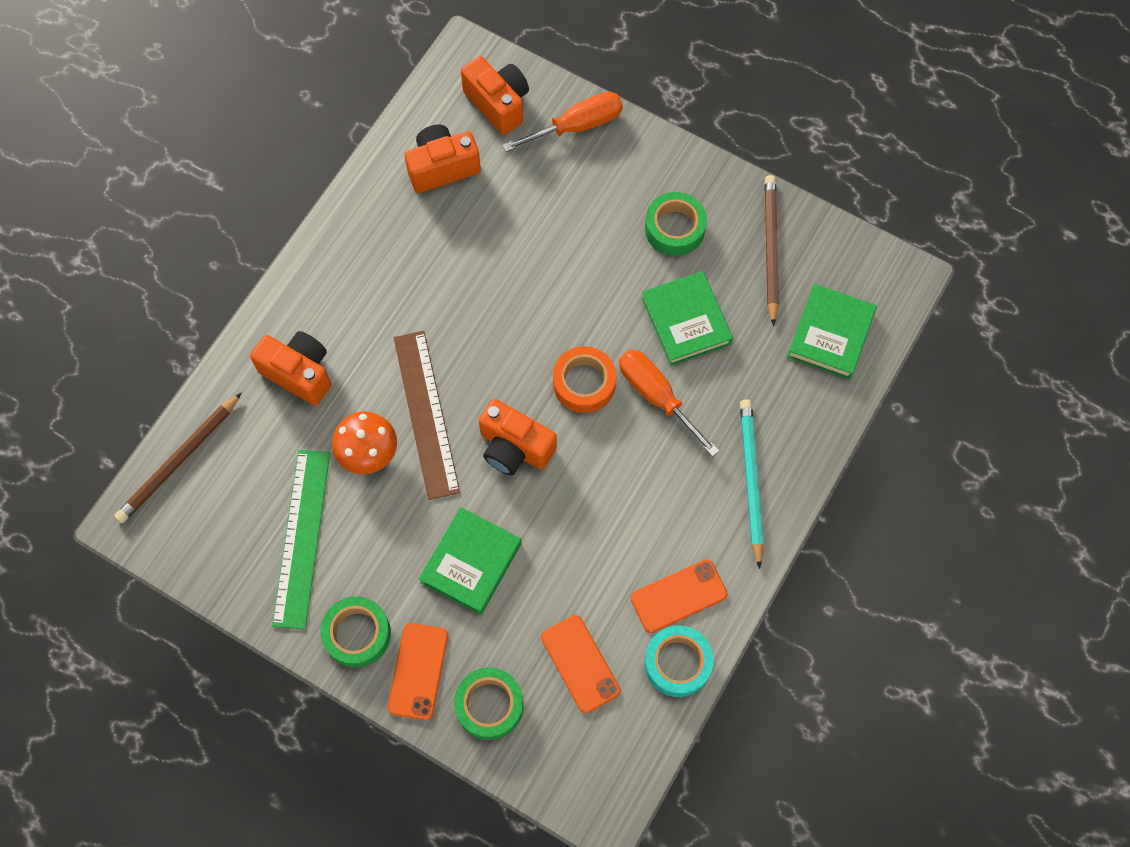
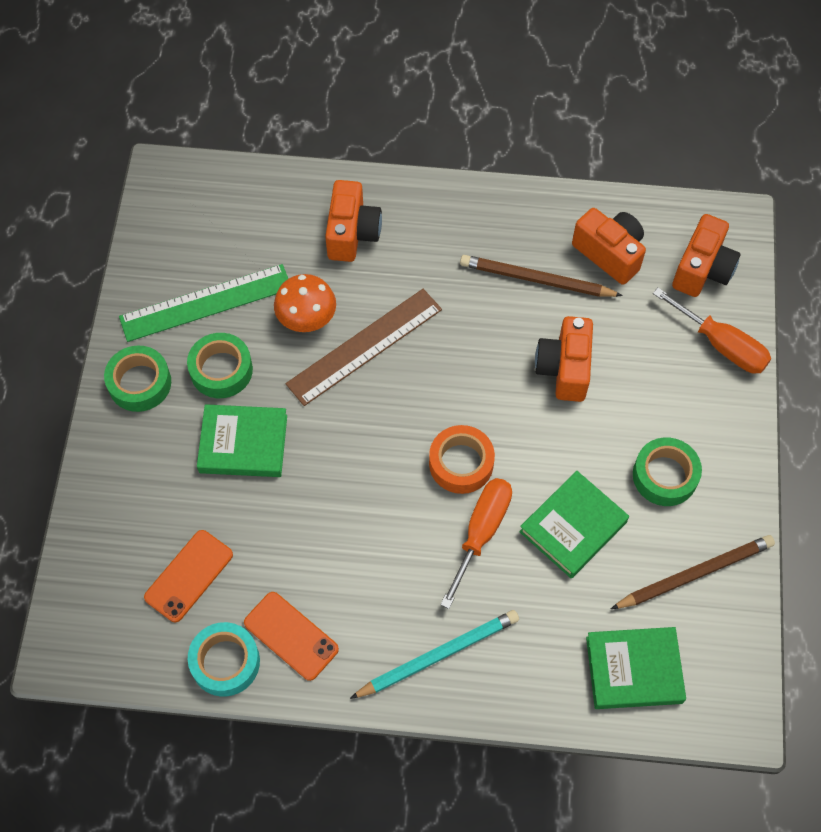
camera: 65 degrees right, 5 degrees down
brown pencil [114,392,242,523] -> brown pencil moved to [460,255,623,297]
orange phone [388,623,448,720] -> none
green tape [454,668,524,740] -> green tape moved to [187,333,253,398]
orange camera [479,399,557,475] -> orange camera moved to [535,316,593,402]

